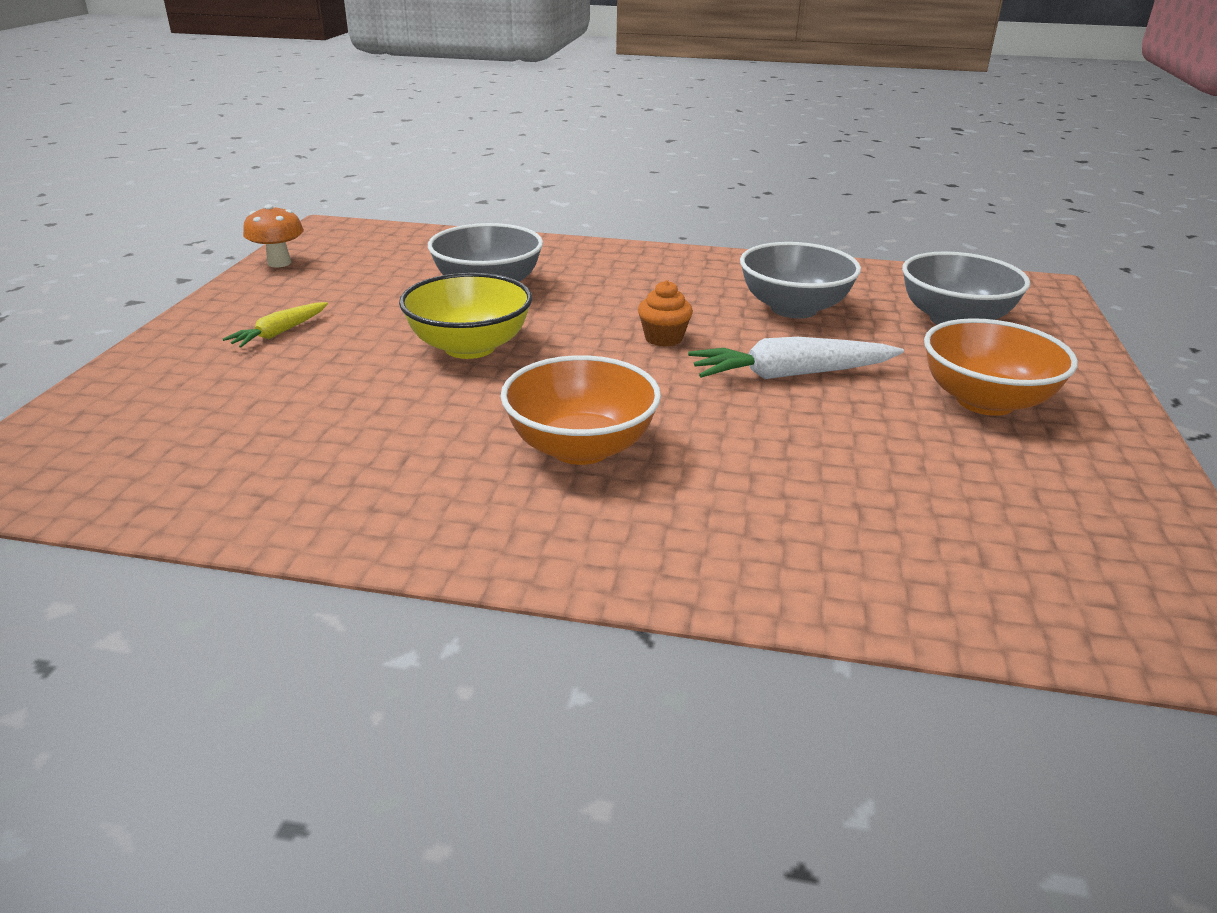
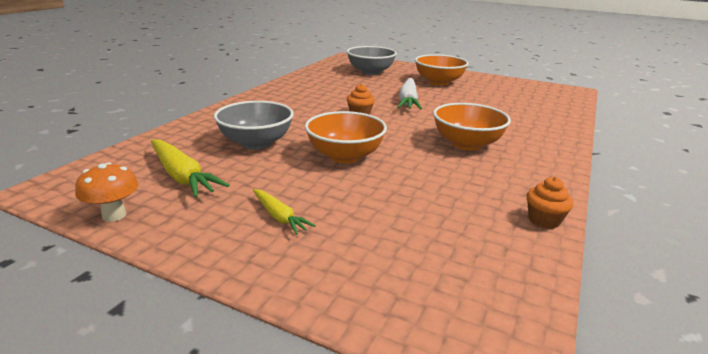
camera: 75 degrees left, 5 degrees down
yellow bowl [399,273,532,359] -> orange bowl [305,111,387,163]
grey bowl [740,242,861,319] -> none
none -> yellow carrot [151,139,229,198]
none -> orange cupcake [527,177,573,229]

